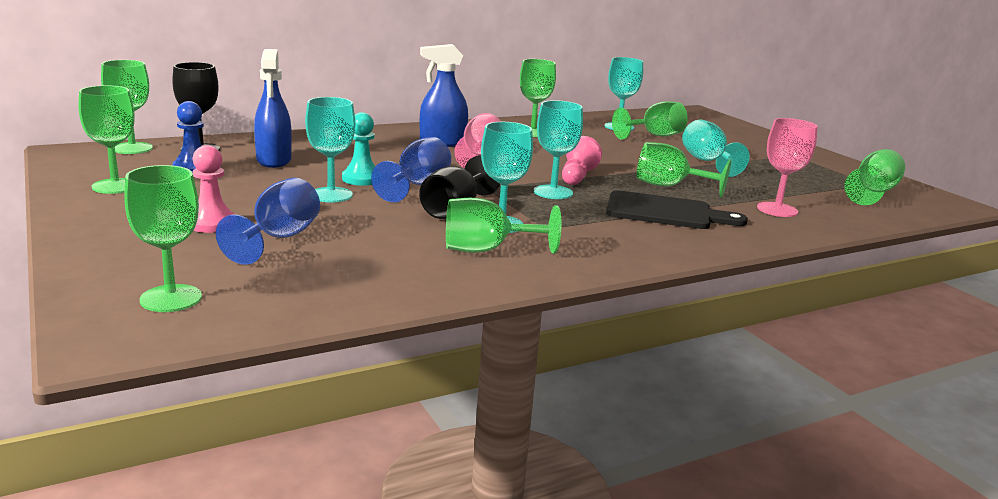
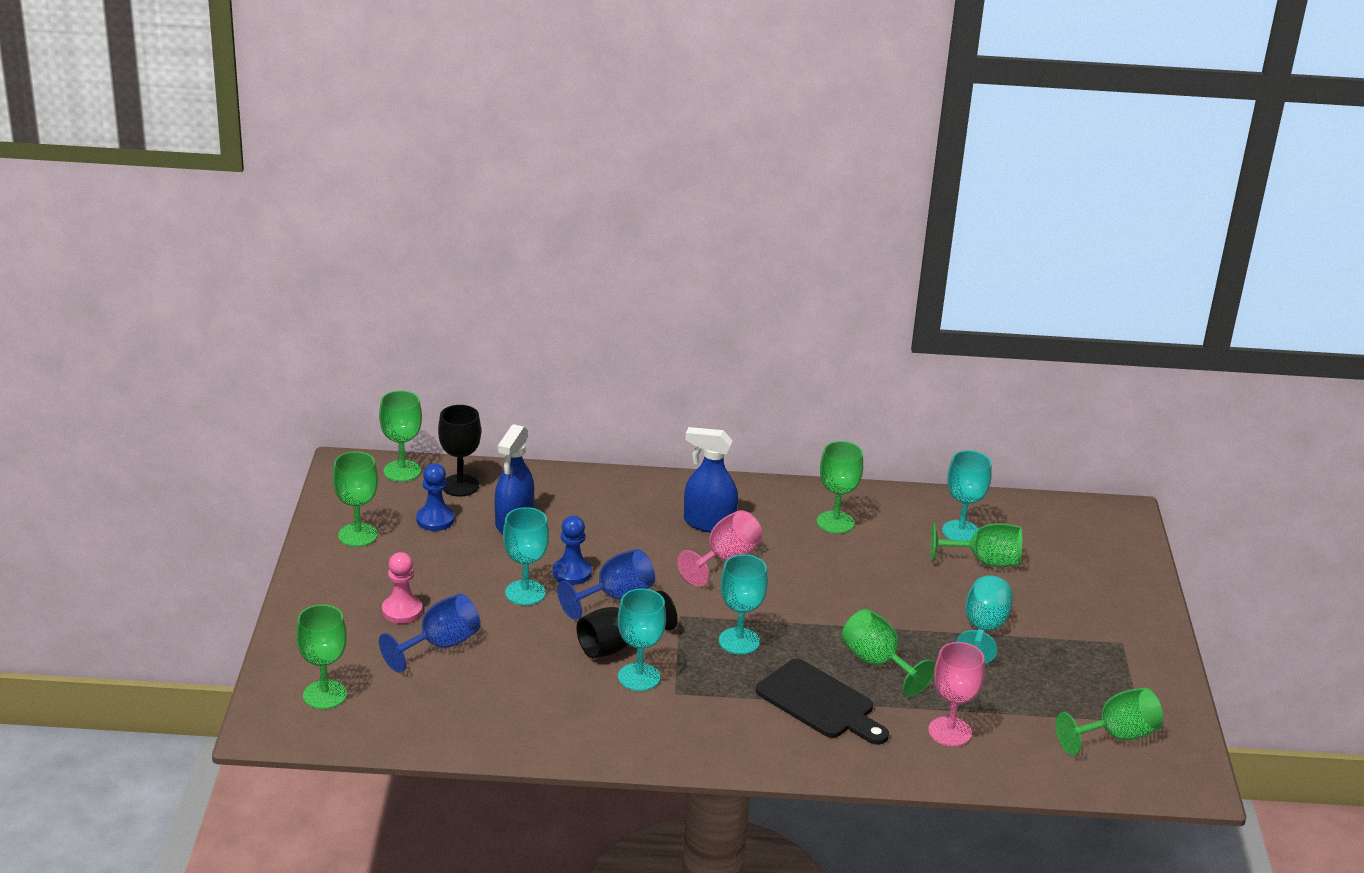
camera: 30 degrees right, 10 degrees up
turquoise pawn [342,112,375,186] -> blue pawn [553,516,592,585]
green goblet [446,198,561,253] -> none
pink pawn [562,136,602,185] -> none

